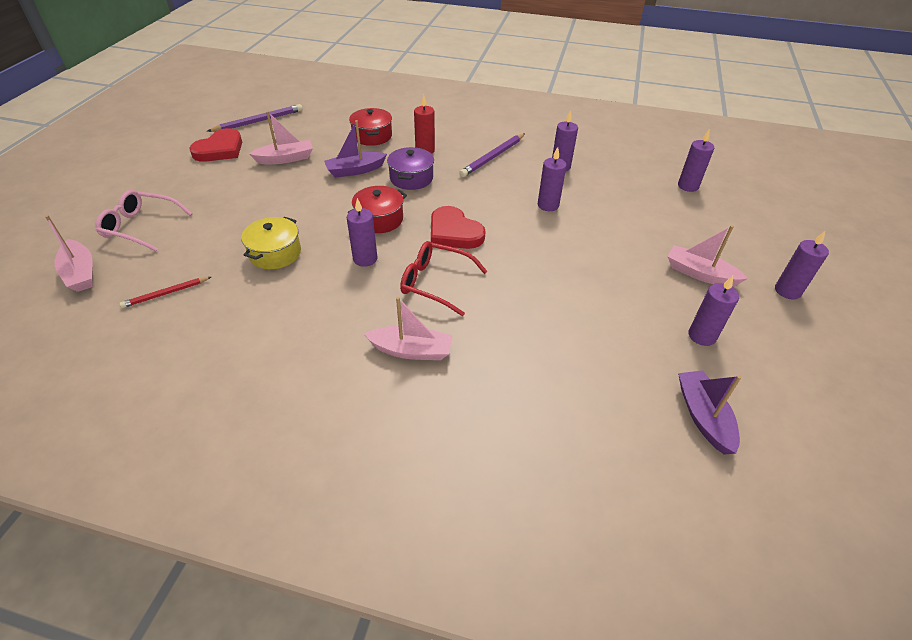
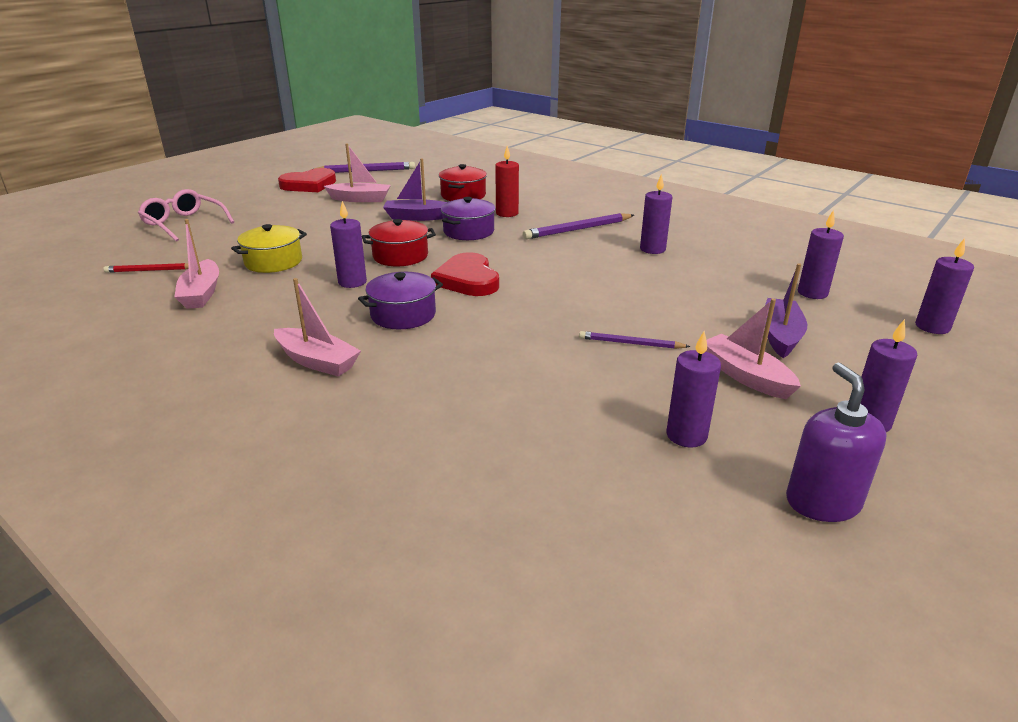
camera: 25 degrees right, 15 degrees down
pink boat [45,215,93,292] -> pink boat moved to [174,219,219,309]
red glasses [400,241,488,316] -> purple pot [358,272,443,329]
purple candle [538,147,567,211] -> purple candle moved to [915,238,974,334]
purple boat [678,370,742,455] -> purple boat moved to [765,263,807,358]
none -> purple pencil [579,331,690,349]
none -> purple soap dispenser [786,363,887,522]

